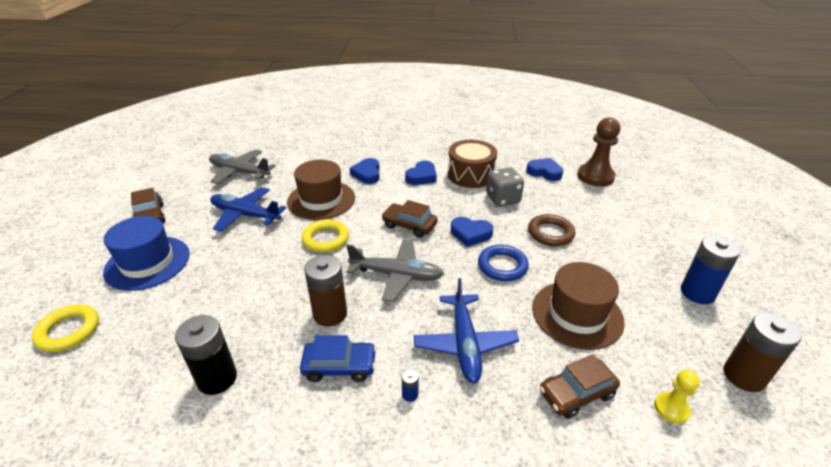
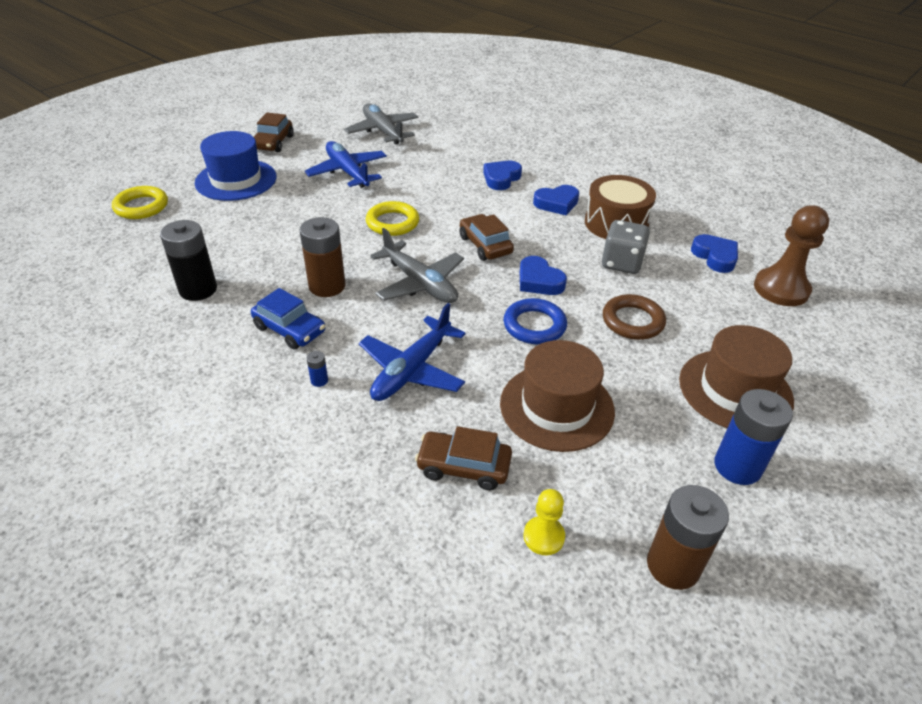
camera: 35 degrees right, 5 degrees up
brown hat [287,160,355,220] -> brown hat moved to [679,325,794,428]

